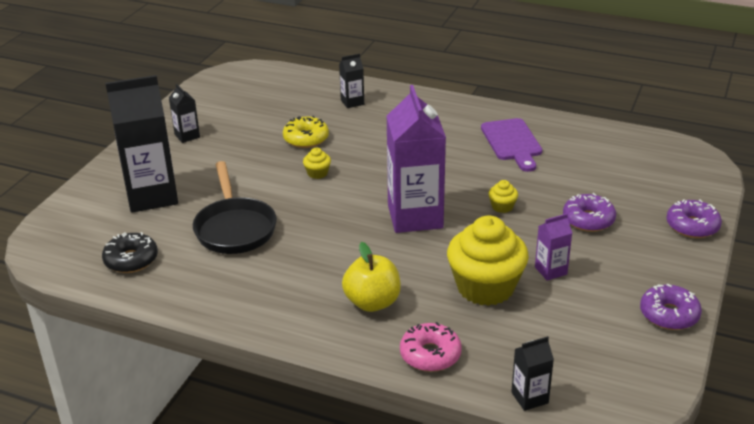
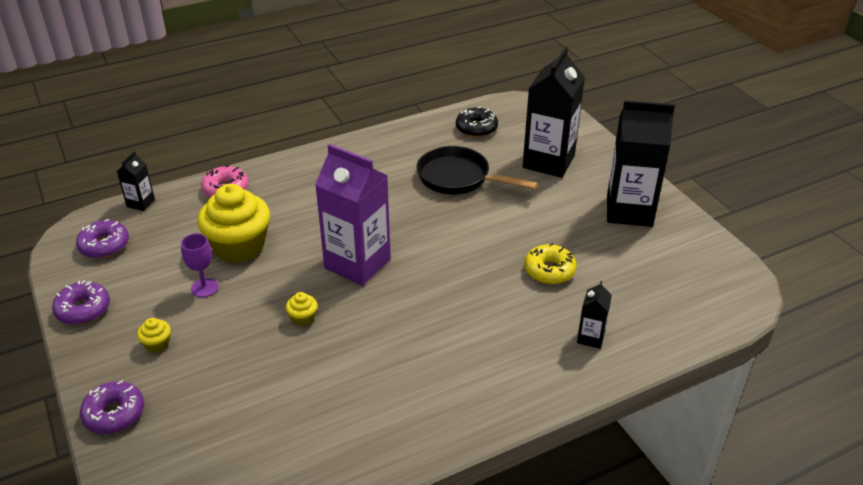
camera: 130 degrees right, 5 degrees up
black carton [169,84,200,143] -> black carton [607,100,675,227], size x2.20
yellow cupcake [303,148,331,179] -> yellow cupcake moved to [137,318,171,353]
yellow apple [342,242,401,312] -> none
purple cutting board [481,118,542,172] -> none
purple carton [535,214,572,281] -> purple goblet [181,233,218,297]
purple donut [563,193,616,232] -> purple donut moved to [76,219,129,258]

